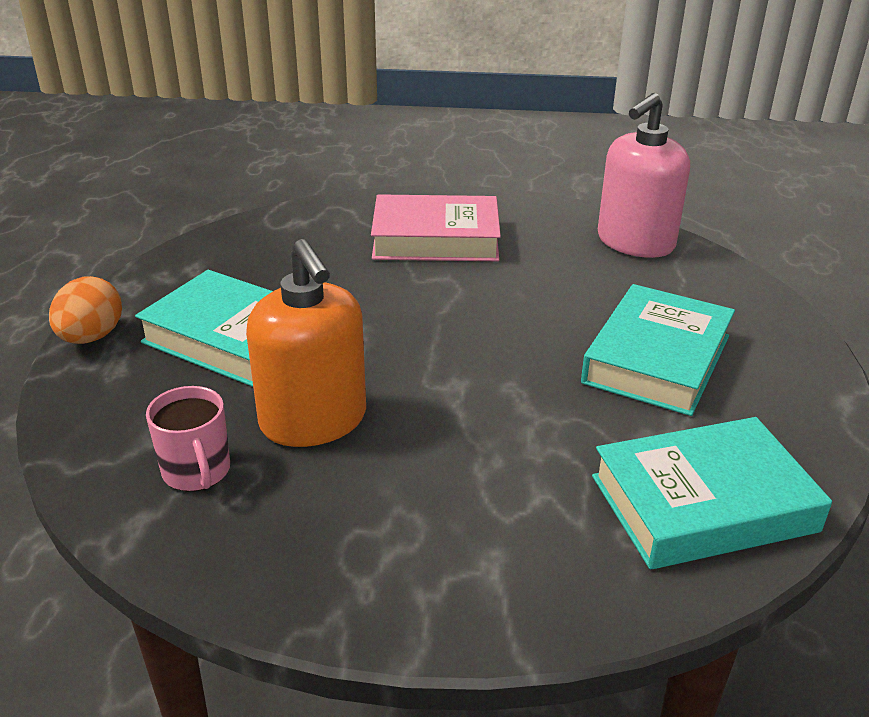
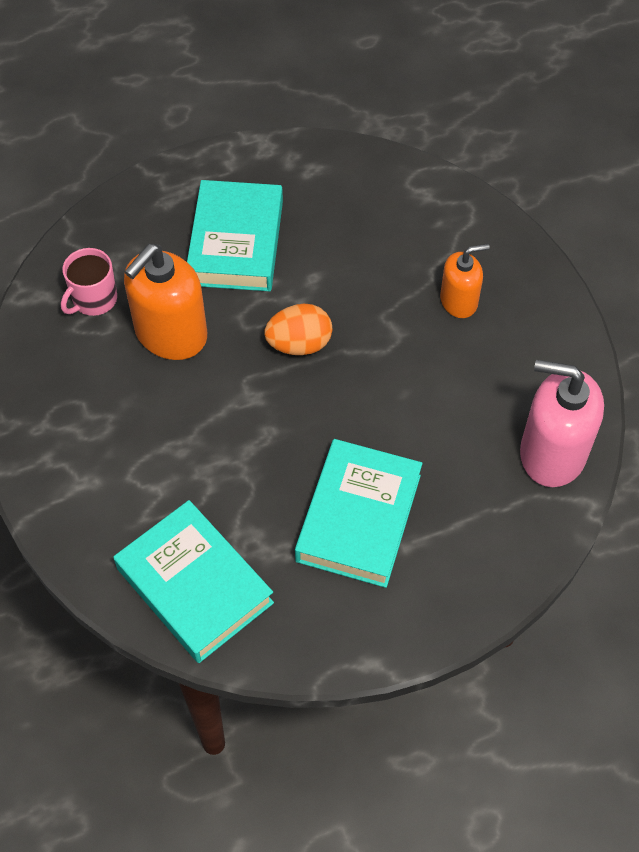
camera: 65 degrees right, 25 degrees up
orange egg [49,276,122,344] -> orange egg moved to [264,304,332,355]
pink book [371,194,501,261] -> orange soap dispenser [440,244,490,318]
turquoise book [581,284,735,416] -> turquoise book turned 75 degrees counterclockwise [295,439,423,588]

